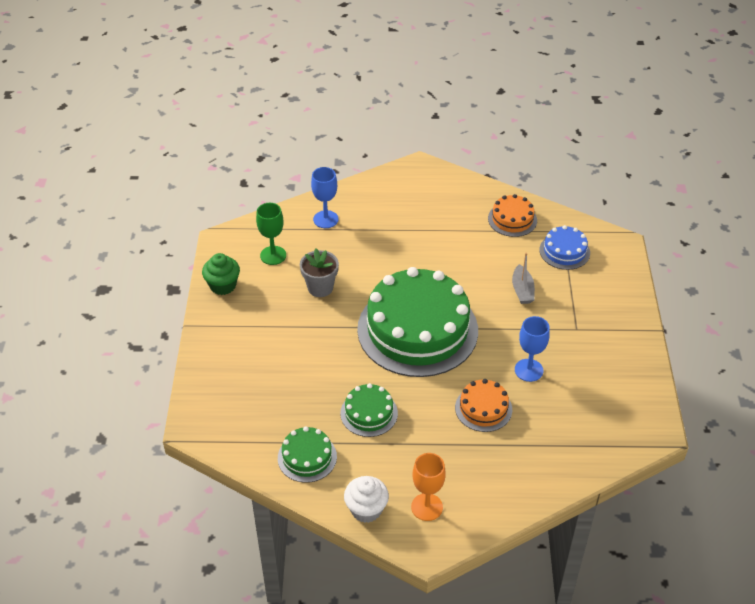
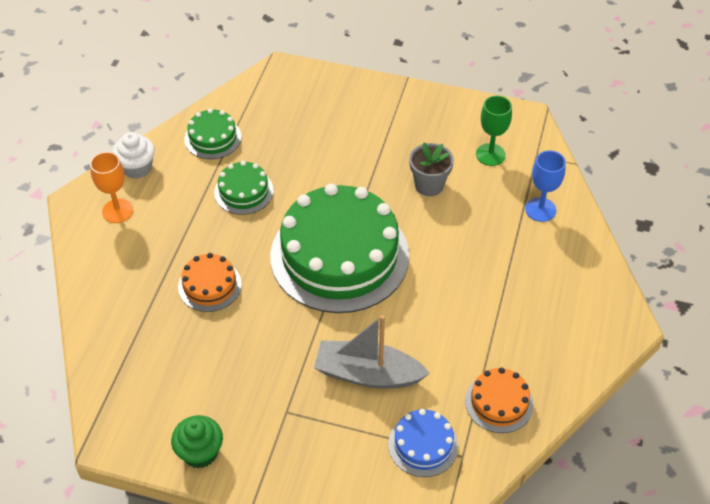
camera: 105 degrees right, 5 degrees up
green cupcake [202,253,240,295] -> green cupcake moved to [171,415,223,468]
grey boat [512,252,535,304] -> grey boat [314,315,430,389], size x1.74
blue goblet [515,316,550,382] -> none

